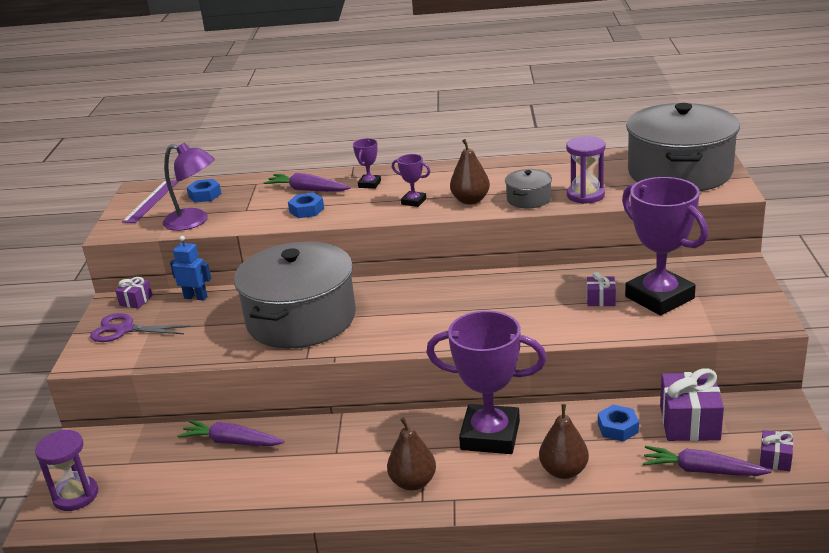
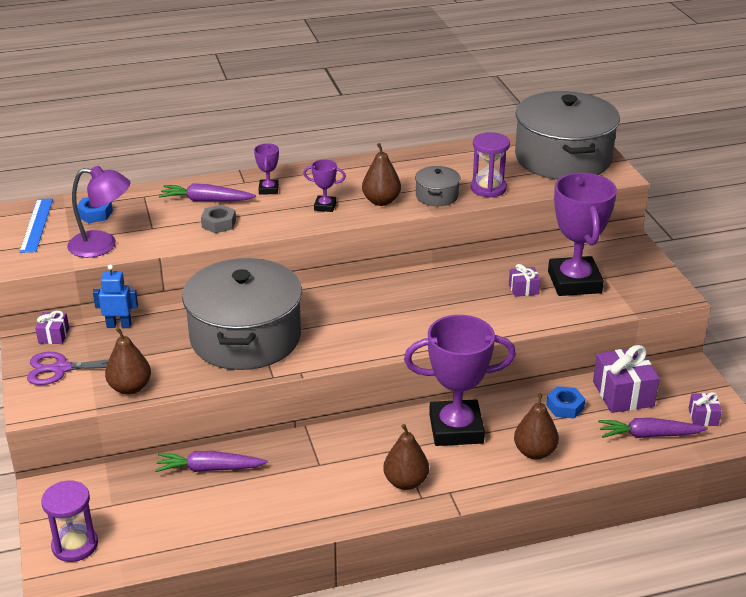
camera: 20 degrees left, 5 degrees up
purple ruler [122,180,177,223] -> blue ruler [19,198,53,253]
blue nut [288,193,324,218] -> grey nut [201,205,236,233]
purple trophy [622,177,708,316] -> purple trophy turned 45 degrees clockwise [548,173,617,296]
none -> brown pear [105,327,151,395]

